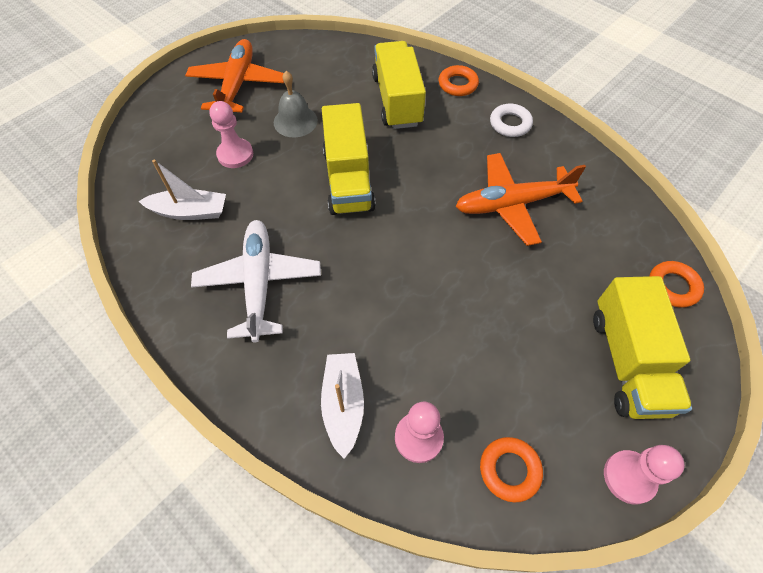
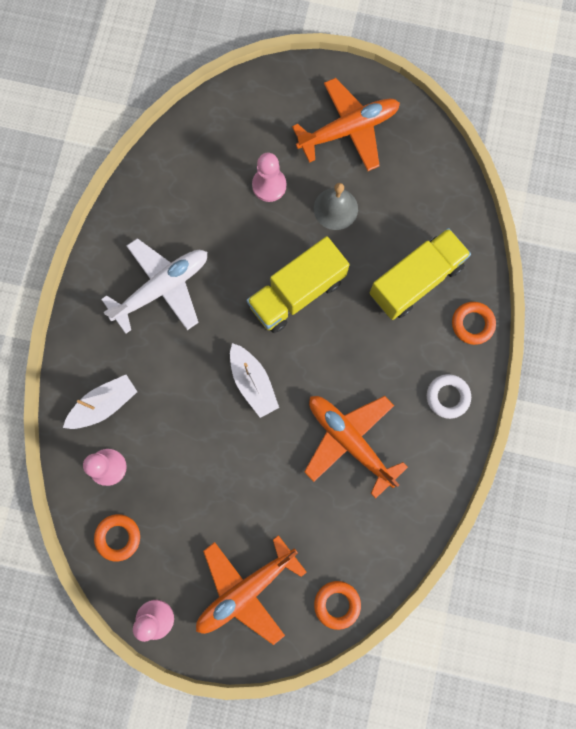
camera: 60 degrees right, 20 degrees up
white boat [139,160,226,220] -> white boat moved to [230,343,279,418]
yellow truck [593,276,692,419] -> orange plane [196,535,307,645]

